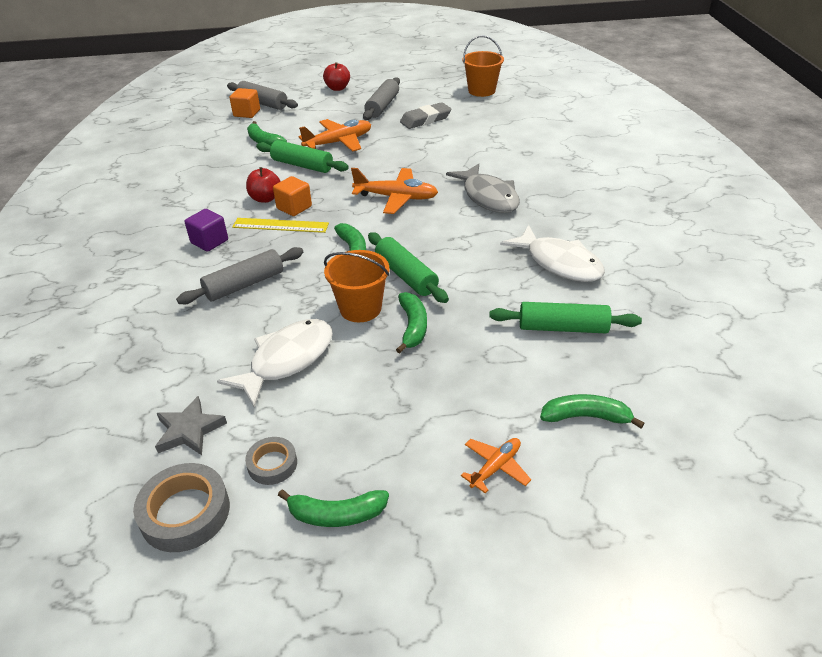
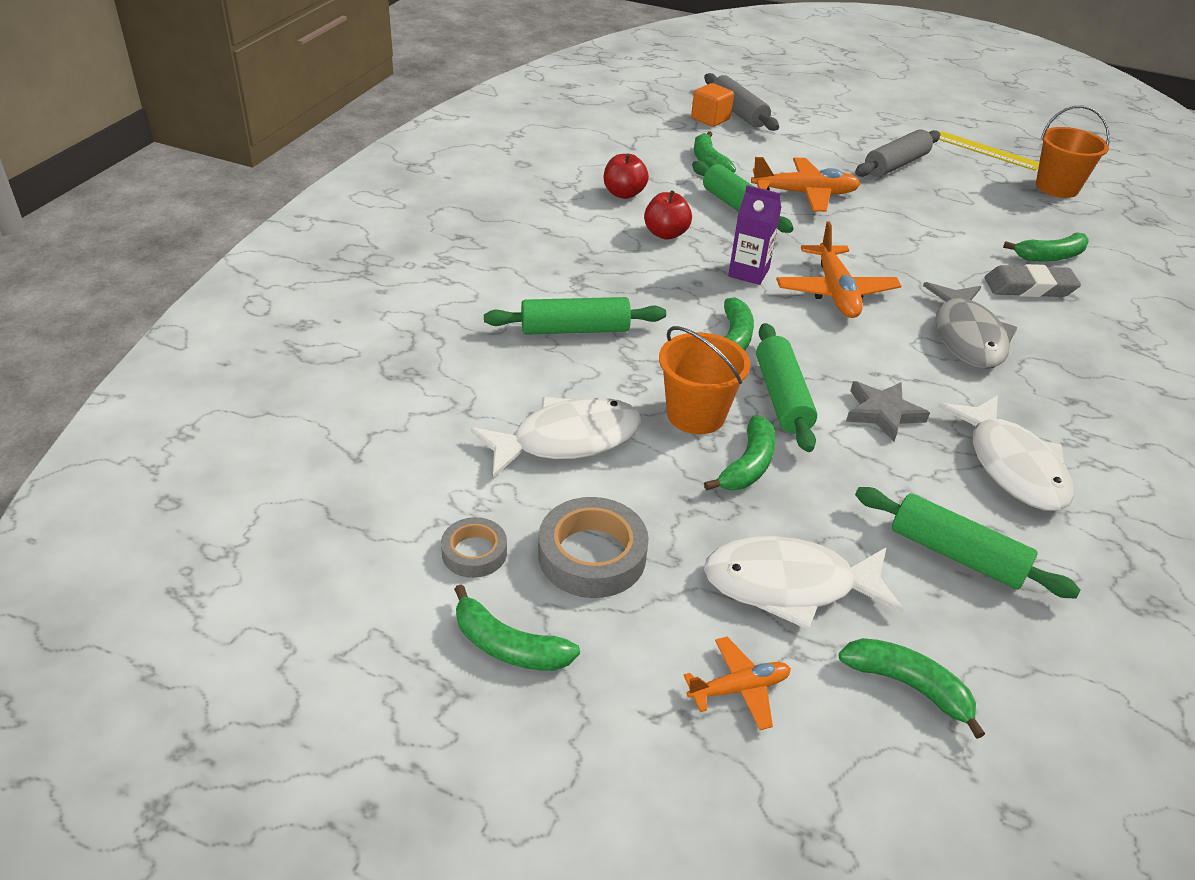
camera: 25 degrees right, 0 degrees up
grey tape [133,463,230,552] -> grey tape moved to [538,497,649,598]
grey star [155,396,227,455] -> grey star moved to [846,381,930,441]
grey rolling pin [176,247,303,304] -> green rolling pin [484,297,666,335]
purple cube [185,209,228,252] -> none
yellow ruler [232,218,329,233] -> yellow ruler moved to [939,131,1039,171]
orange cube [273,176,312,216] -> none
red apple [323,62,350,91] -> red apple moved to [604,153,649,199]
orange plane [351,168,438,214] -> orange plane turned 45 degrees clockwise [776,221,901,318]
grey eraser [400,102,452,129] -> grey eraser moved to [985,264,1081,297]
none -> white fish [704,536,904,630]
none -> purple carton [728,185,781,285]
none -> green banana [1003,233,1089,262]

